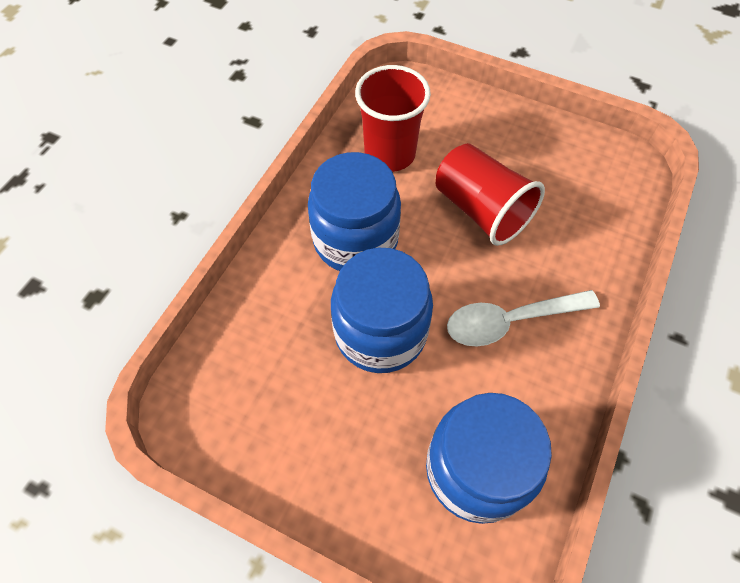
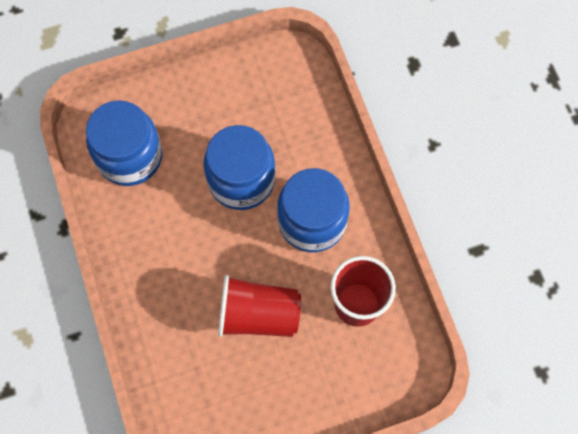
camera: 135 degrees right, 10 degrees up
white spoon [447,290,600,347] -> none

